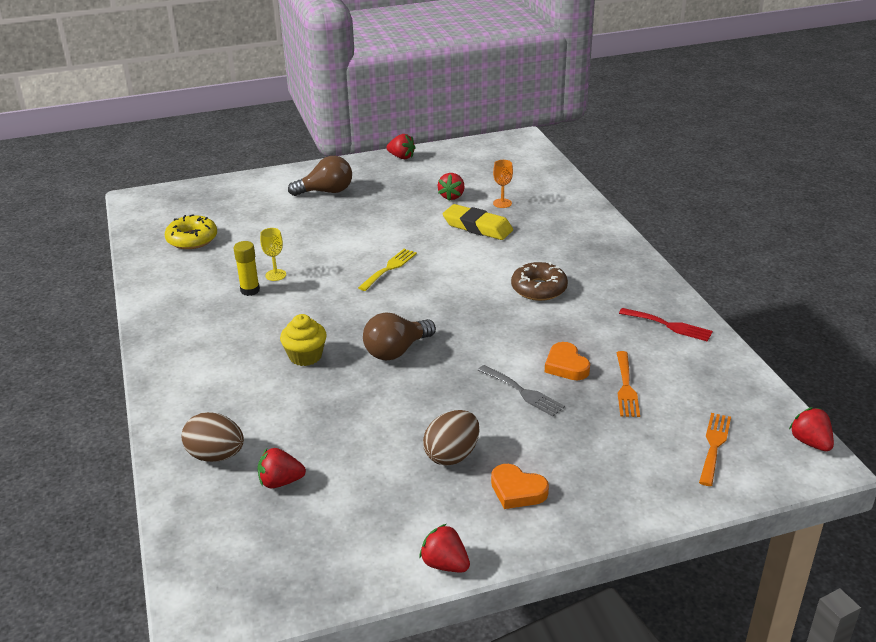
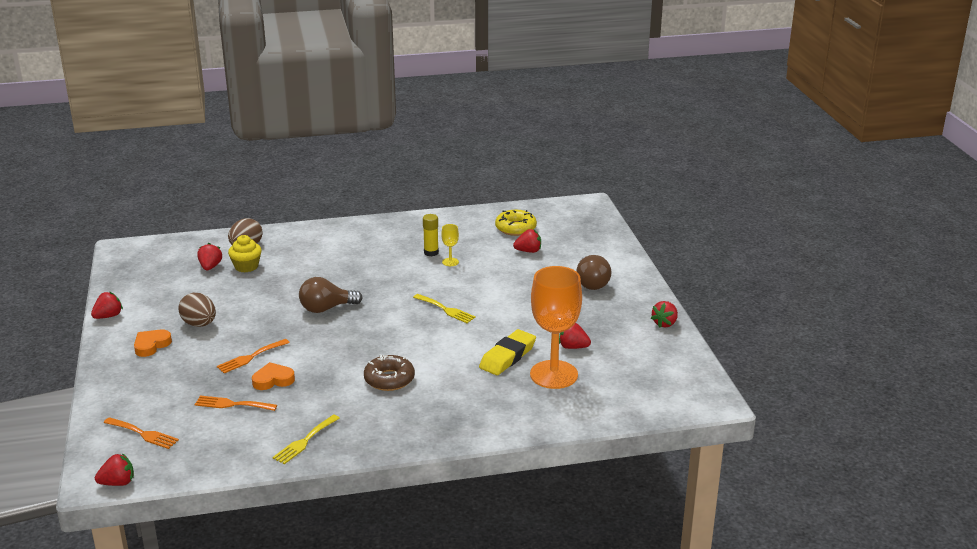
camera: 95 degrees right, 5 degrees down
yellow cupcake [280,314,327,366] -> yellow cupcake moved to [228,235,262,273]
brown light bulb [363,312,436,361] -> brown light bulb turned 75 degrees counterclockwise [299,277,363,313]
grey fork [478,365,565,416] -> orange fork [217,339,290,373]
orange goblet [493,160,513,208] -> orange goblet [530,266,582,389], size x2.47
red fork [619,308,713,342] -> yellow fork [272,415,340,464]
none -> red strawberry [513,229,541,253]

